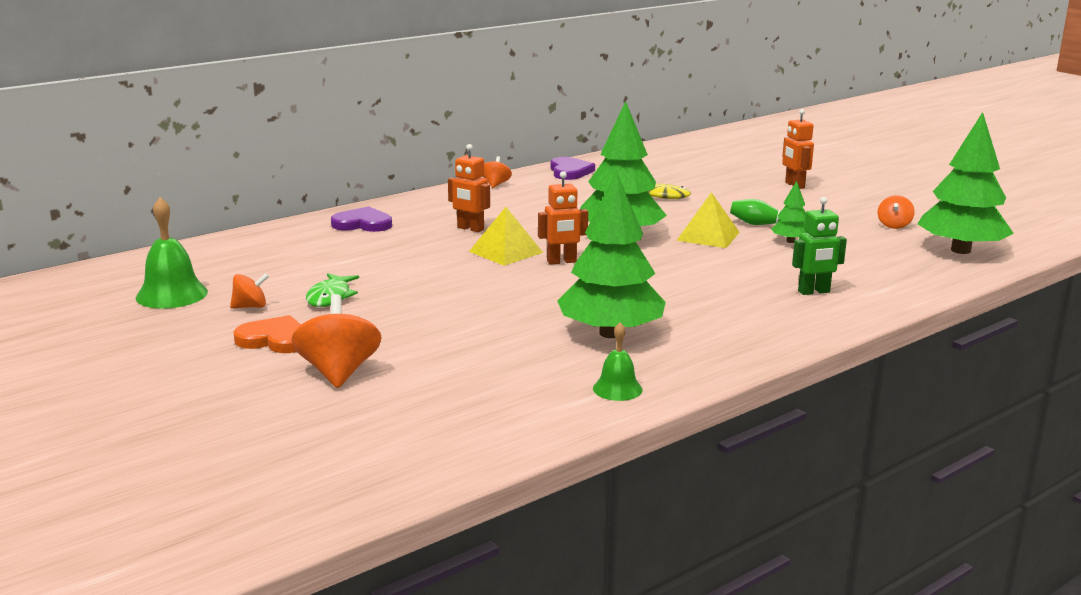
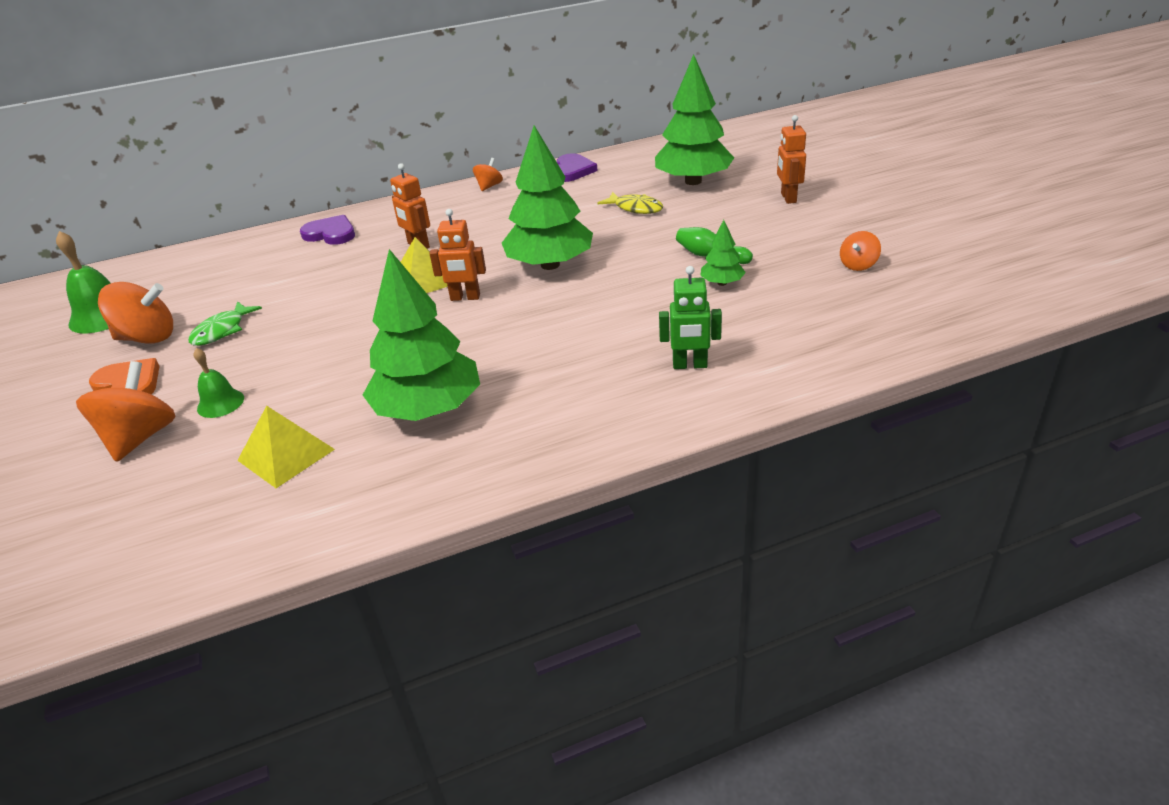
camera: 20 degrees right, 15 degrees up
orange spinning top [230,273,269,309] -> orange spinning top [98,282,173,344], size x1.82
green bell [593,322,642,401] -> green bell moved to [193,348,244,418]
yellow pyramid [676,192,740,248] -> yellow pyramid moved to [237,406,335,488]
green tree [918,112,1014,254] -> green tree moved to [655,54,734,185]

